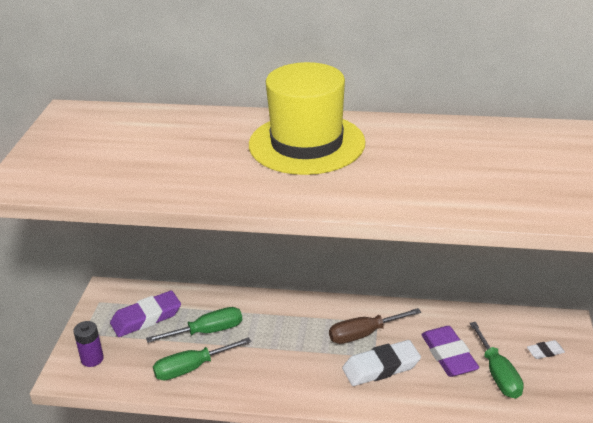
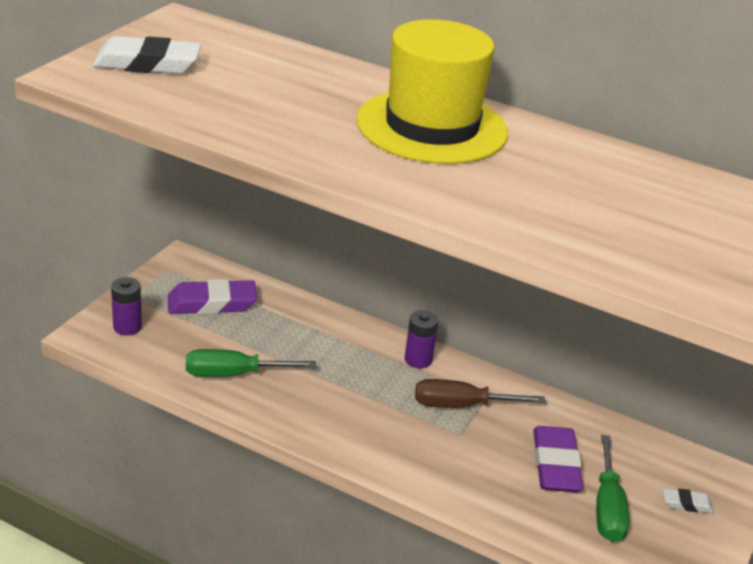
camera: 15 degrees right, 0 degrees up
green screwdriver [146,307,242,343] -> none
white eraser [342,340,421,386] -> white eraser moved to [92,36,201,74]
none -> purple battery [405,310,438,368]

